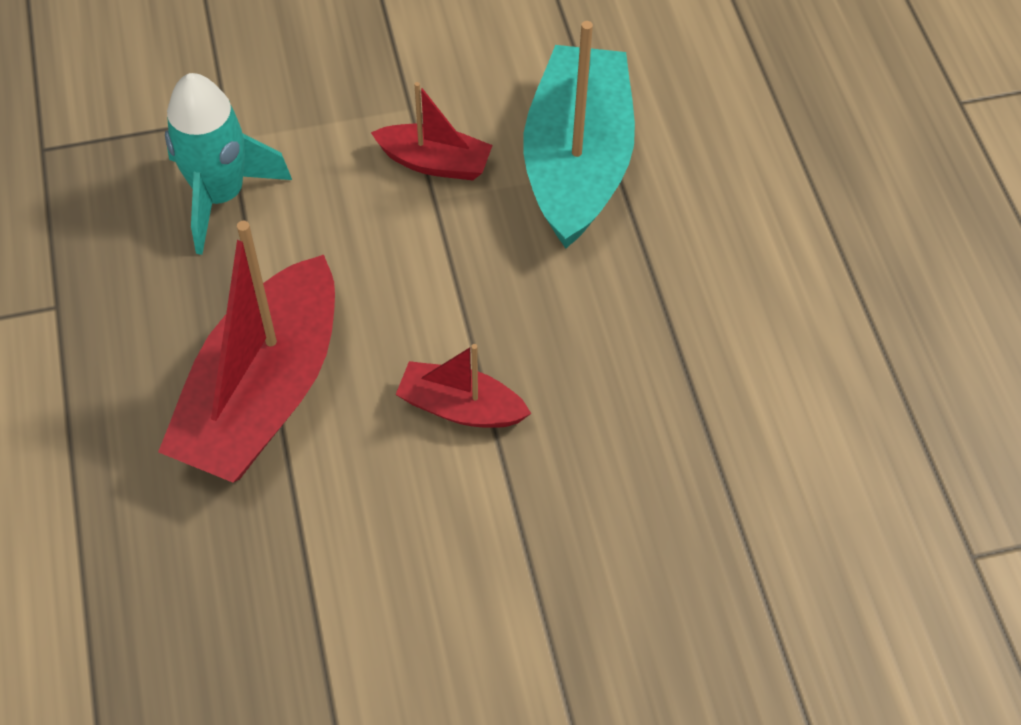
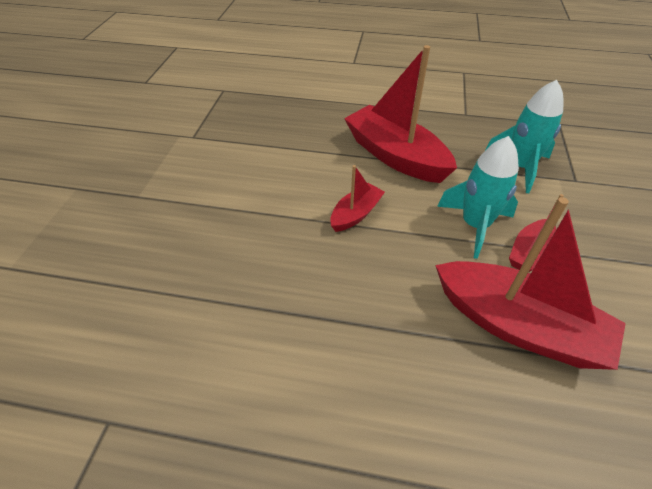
camera: 115 degrees right, 10 degrees down
turquoise boat [523,21,635,248] -> red boat [435,197,626,370]
none -> turquoise rocket [437,136,519,259]

